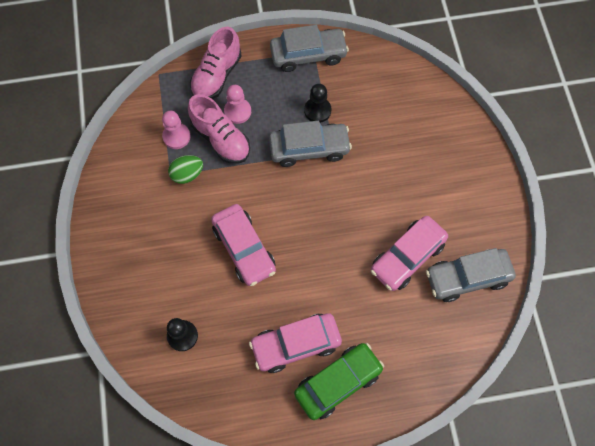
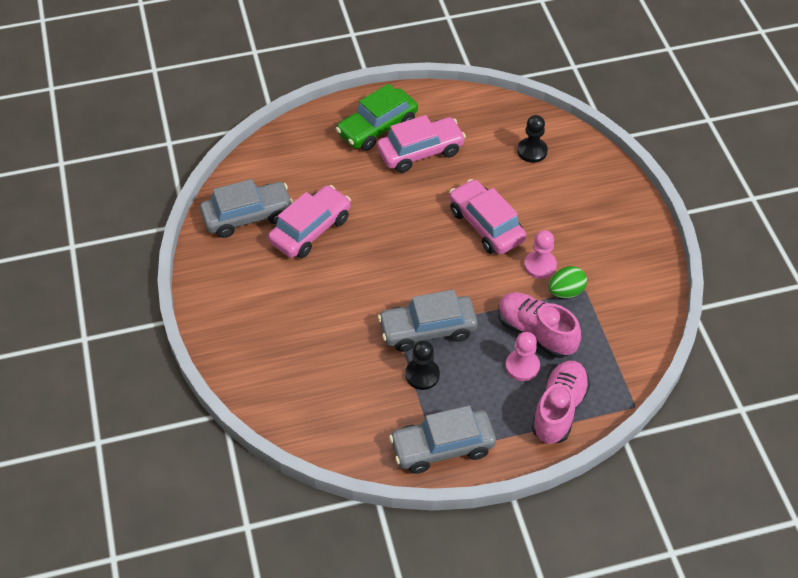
camera: 175 degrees right, 15 degrees down
pink pawn [162,111,191,149] -> pink pawn moved to [524,230,557,279]

